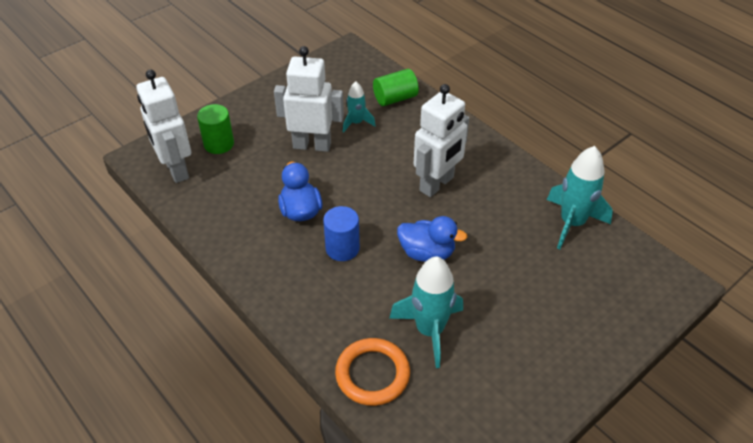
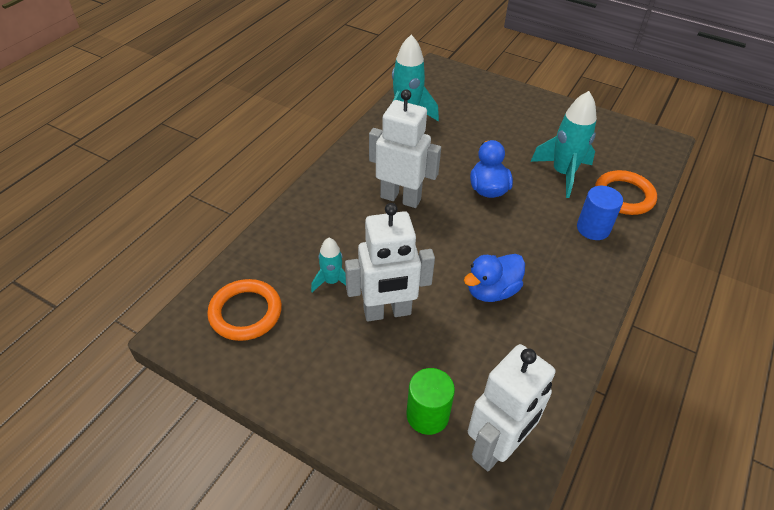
camera: 110 degrees left, 0 degrees up
white robot [274,46,344,152] -> white robot turned 90 degrees counterclockwise [345,203,435,321]
blue cylinder [323,206,360,261] -> blue cylinder moved to [577,186,623,240]
green cylinder [373,69,419,106] -> none
none -> orange ring [207,279,282,341]

